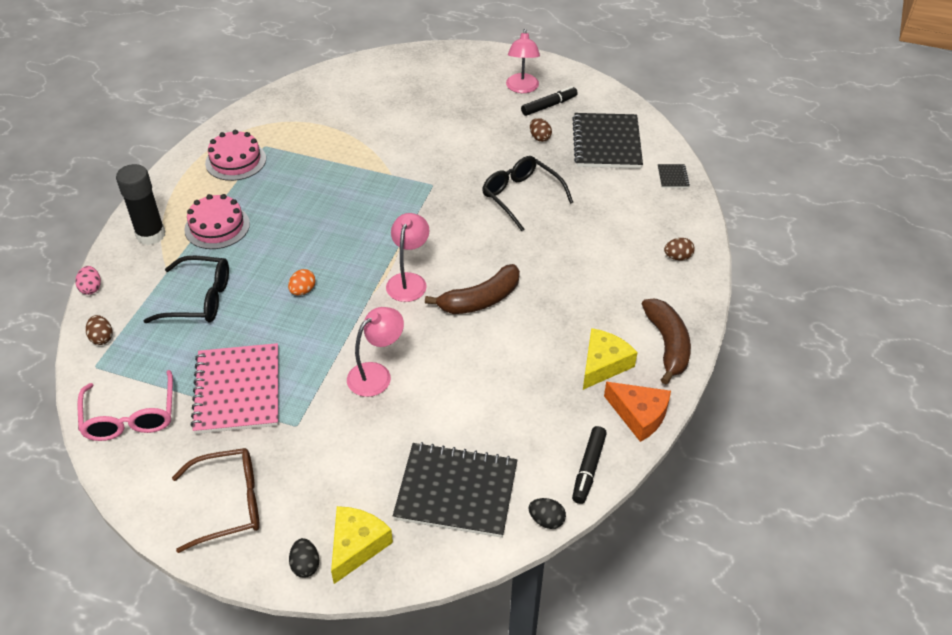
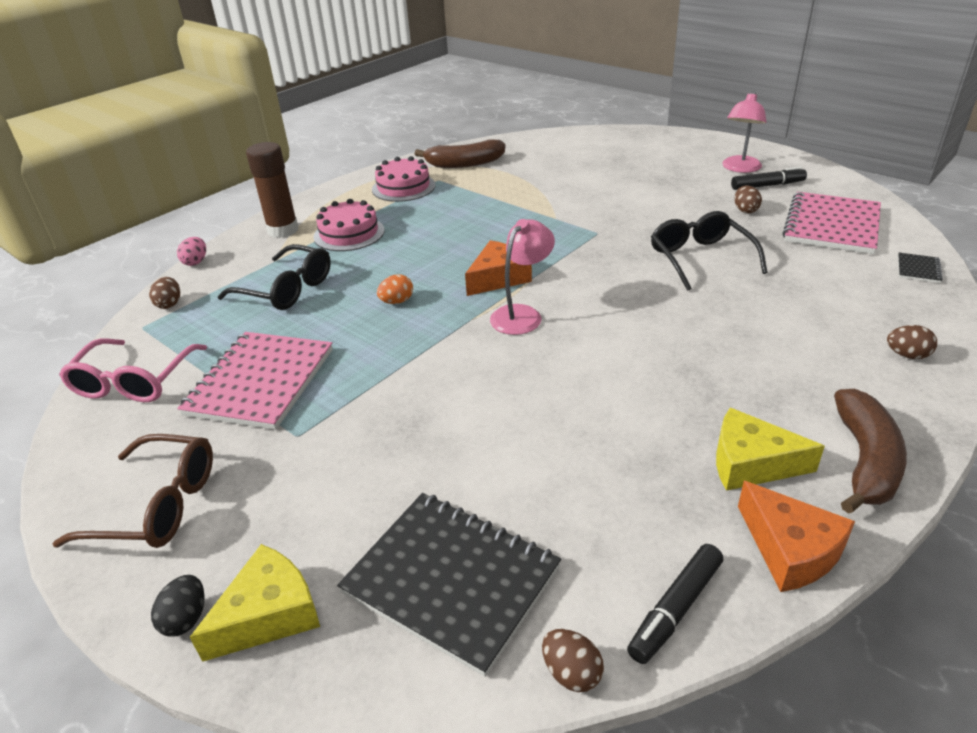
camera: 25 degrees right, 10 degrees down
black glue stick [116,164,165,245] -> brown glue stick [246,142,298,238]
pink lamp [347,307,404,397] -> none
brown banana [425,264,520,314] -> brown banana moved to [415,139,505,168]
black egg [529,498,566,529] -> brown egg [542,629,604,692]
black notebook [572,113,643,168] -> pink notebook [782,192,881,254]
yellow cheese [583,328,638,390] -> yellow cheese turned 135 degrees counterclockwise [716,408,825,491]
none -> orange cheese [465,240,532,296]

